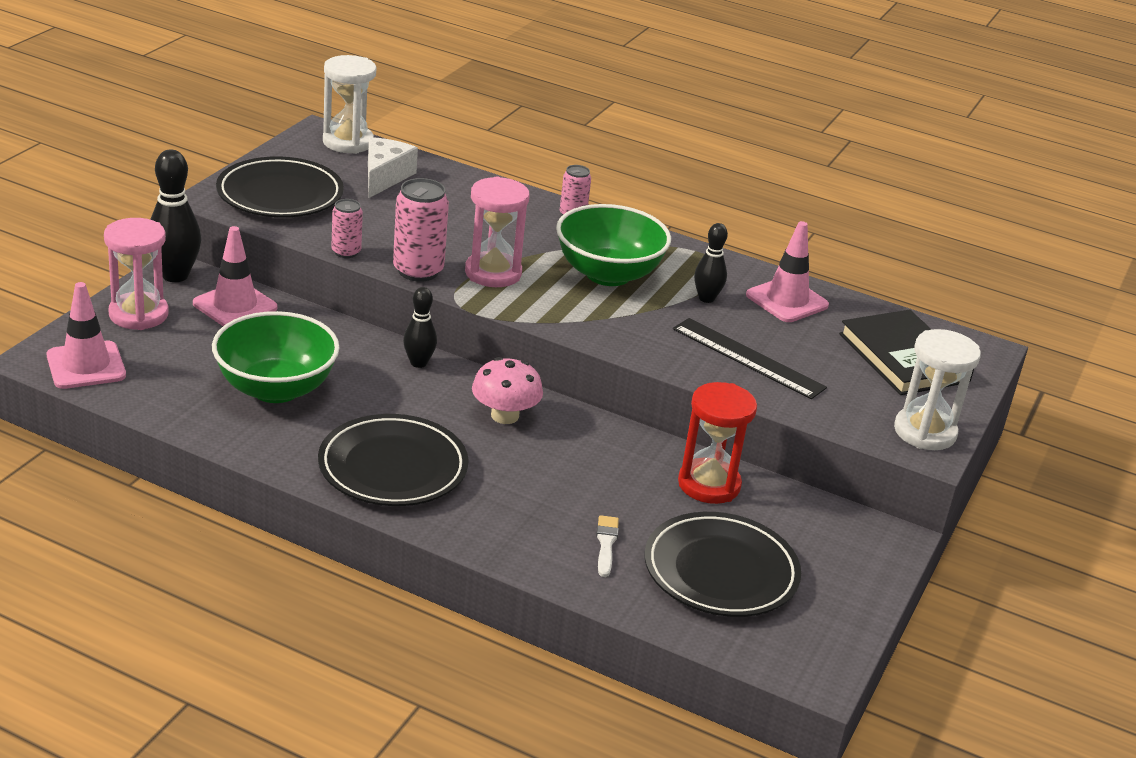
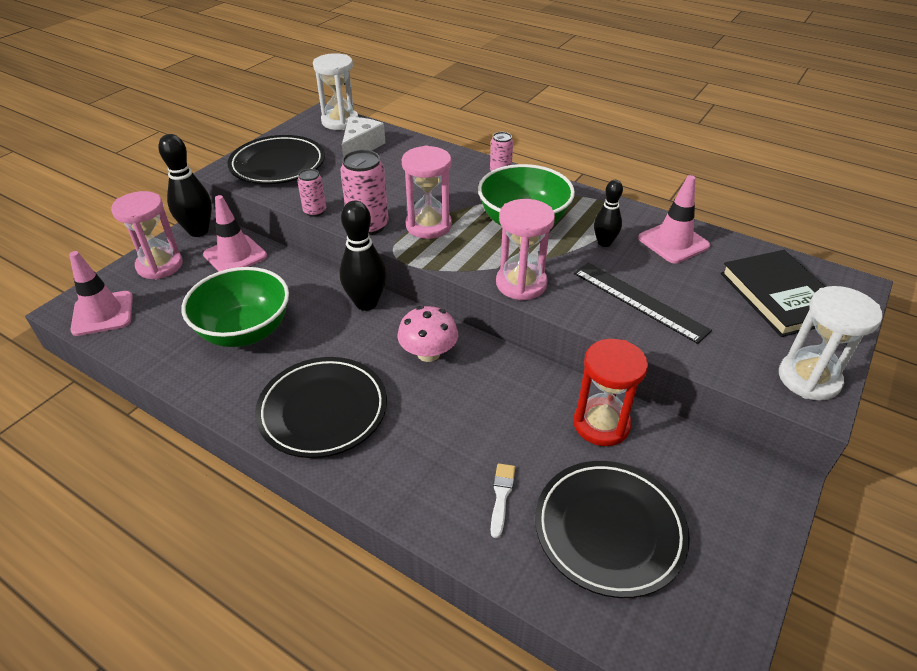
camera: 10 degrees right, 10 degrees up
black bowling pin [403,287,437,368] -> black bowling pin [340,201,386,311], size x1.66
none -> pink hourglass [496,199,555,301]

